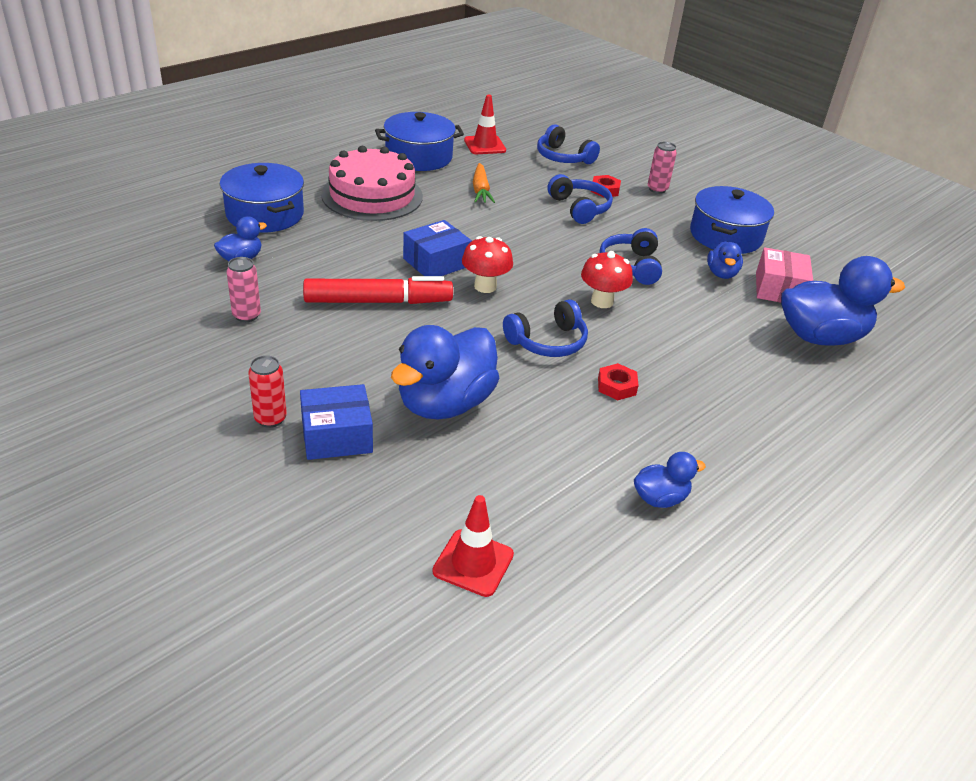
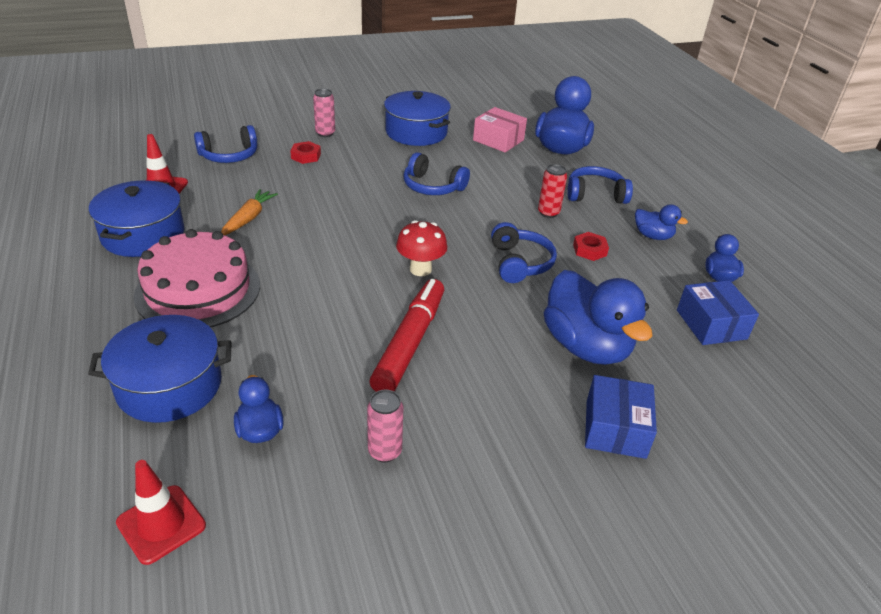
camera: 65 degrees left, 0 degrees up
red can [248,355,287,428] -> red can moved to [538,164,567,218]
blue box [403,220,472,276] -> blue box moved to [677,280,759,345]
red traffic cone [432,495,514,597] -> red traffic cone moved to [116,460,206,565]
orange carrot [473,163,495,203] -> orange carrot turned 90 degrees counterclockwise [221,189,278,235]
blue headphones [547,174,613,224] -> blue headphones moved to [567,166,633,204]
red mushroom [581,251,633,308] -> none
blue duck [707,241,743,279] -> blue duck moved to [635,204,688,240]

